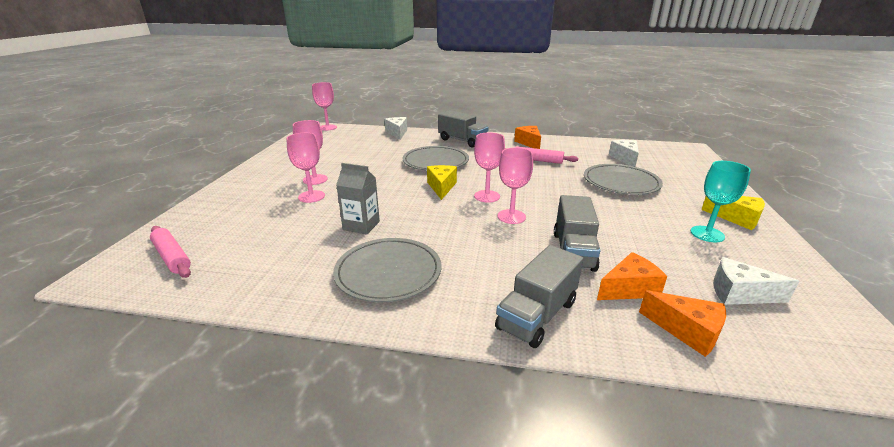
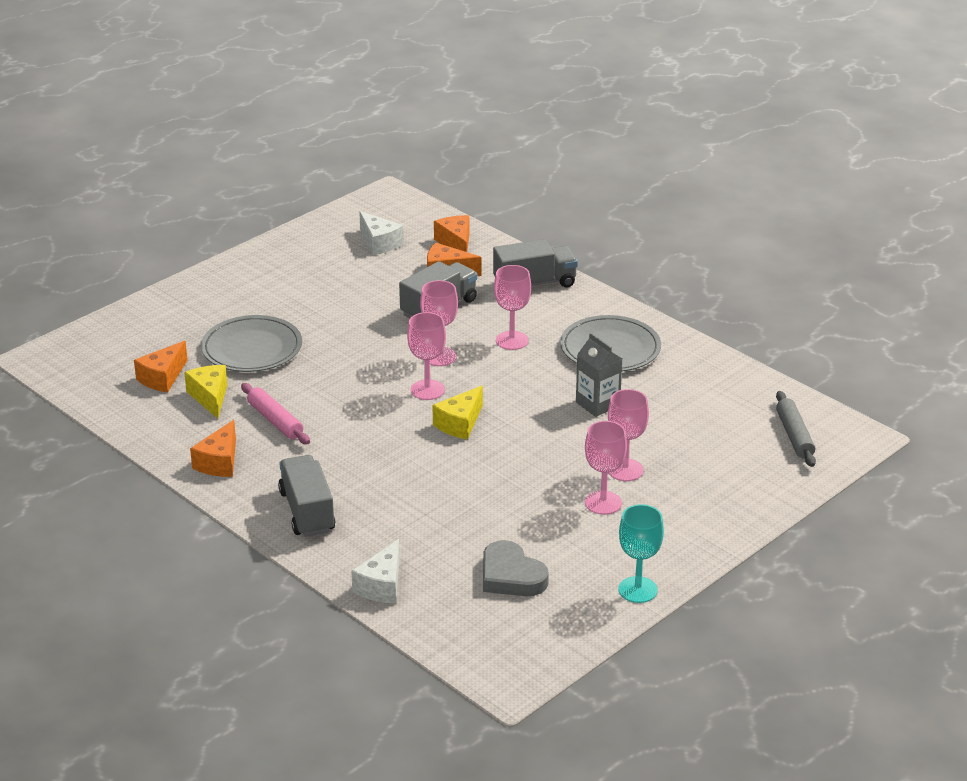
camera: 145 degrees left, 5 degrees up
pink rolling pin [150,226,191,278] -> grey rolling pin [776,391,816,467]
pink goblet [312,82,337,131] -> pink goblet moved to [494,265,531,350]
grey plate [403,146,469,171] -> none
white cheese [609,140,639,167] -> orange cheese [134,341,188,392]
turquoise goblet [691,161,751,242] -> turquoise goblet moved to [619,504,664,603]
yellow cheese [701,196,765,230] -> yellow cheese moved to [184,365,227,418]
none -> grey heart [483,540,549,596]

